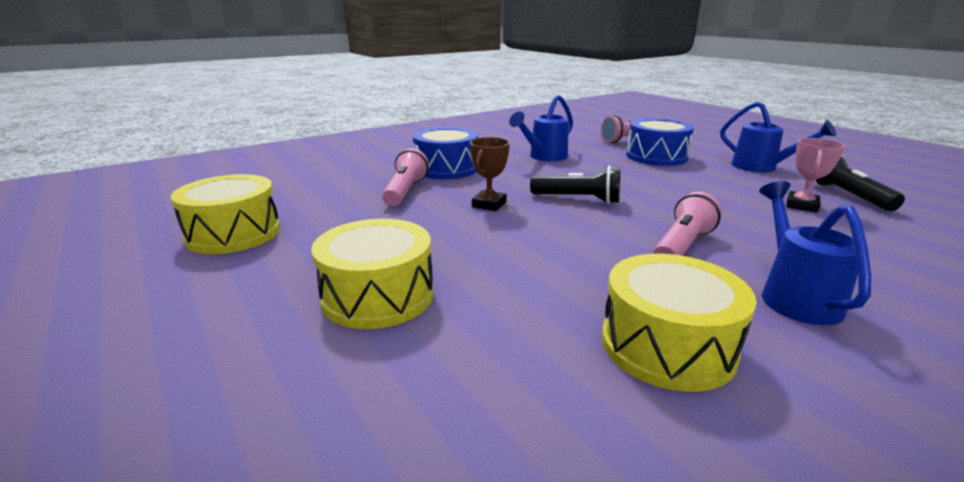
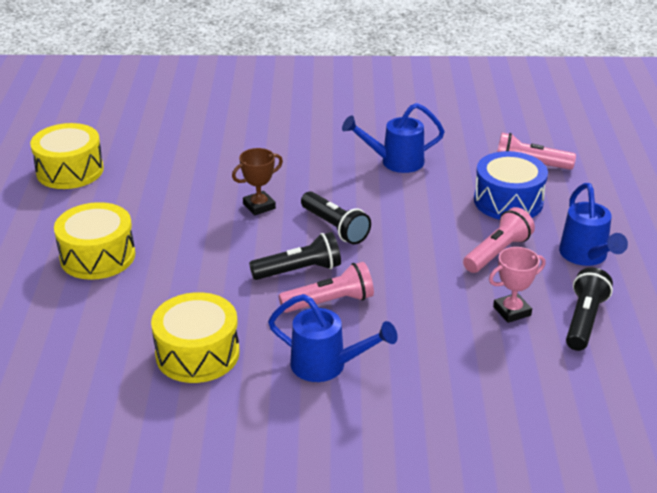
camera: 35 degrees right, 10 degrees up
pink flashlight [382,148,429,206] -> pink flashlight moved to [463,207,535,273]
blue drum [413,127,478,179] -> none
blue watering can [759,181,871,325] -> blue watering can turned 75 degrees clockwise [268,294,398,382]
none -> black flashlight [249,232,341,280]

